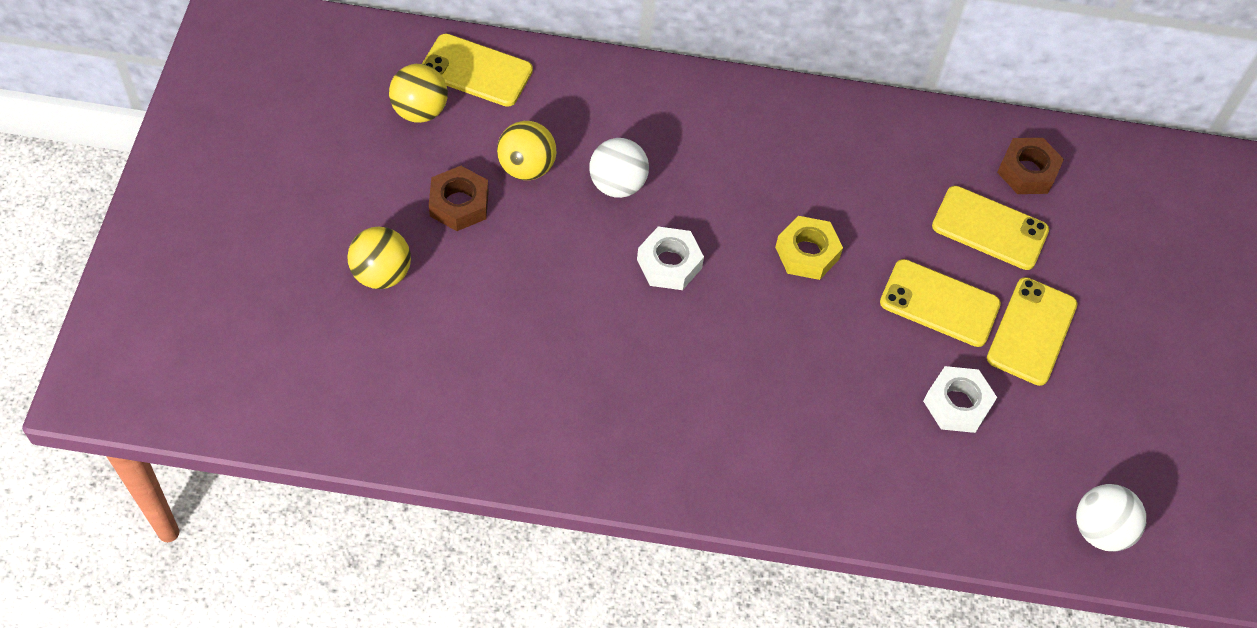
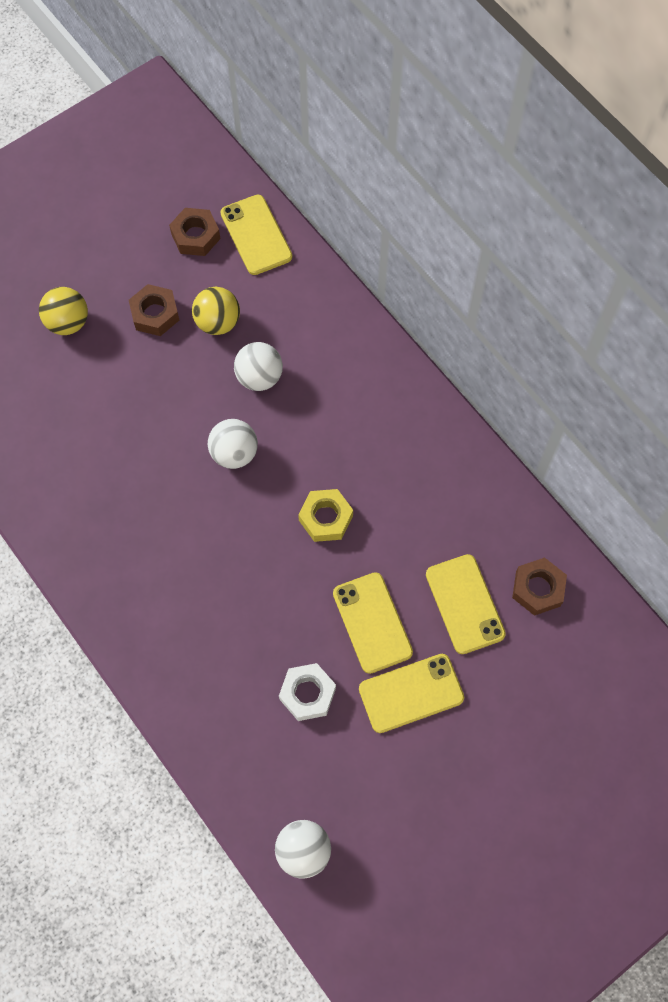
camera: 50 degrees right, 10 degrees up
yellow ball [389,64,448,123] -> brown nut [169,208,221,256]
white nut [637,226,704,290] -> white ball [208,419,258,469]

